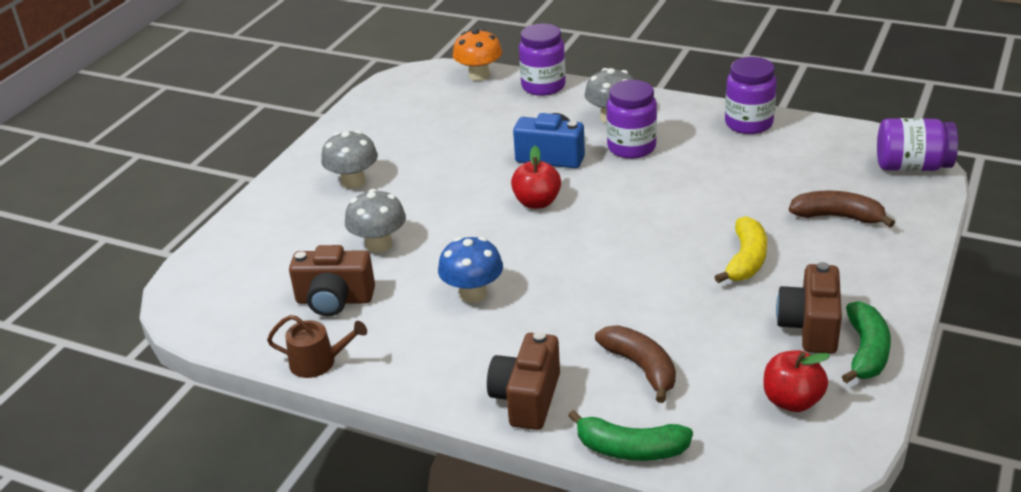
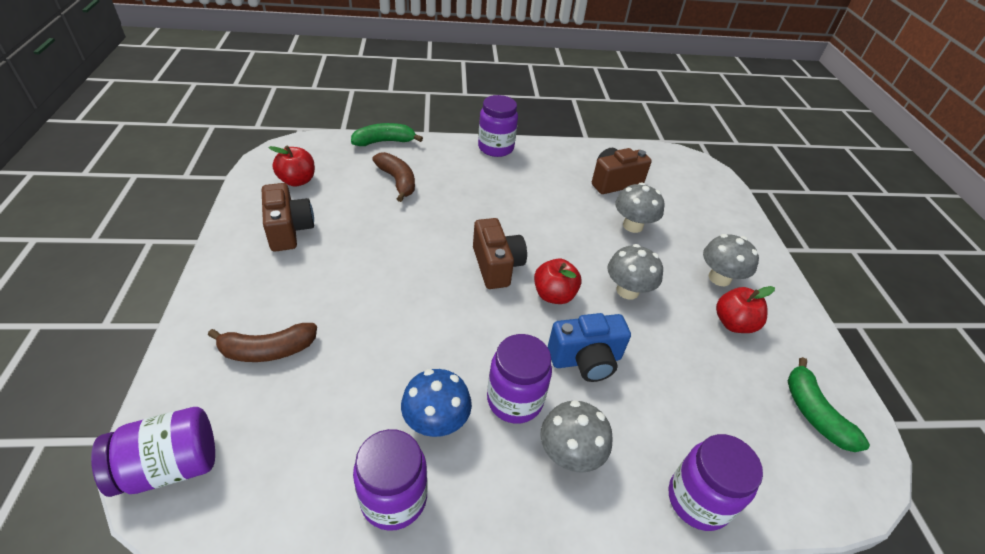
camera: 145 degrees right, 10 degrees up
brown watering can [267,315,367,378] -> none
blue mushroom [438,237,503,303] -> blue mushroom moved to [401,369,472,437]
orange mushroom [453,29,502,81] -> none
brown camera [487,331,560,430] -> brown camera moved to [473,218,527,289]
brown banana [595,325,676,403] -> brown banana turned 150 degrees counterclockwise [372,152,415,202]
yellow banana [715,216,767,283] -> none
green banana [842,301,891,383] -> green banana moved to [787,357,870,452]
none -> purple jar [478,95,518,157]
none -> grey mushroom [607,244,663,300]
none -> red apple [716,286,775,333]

